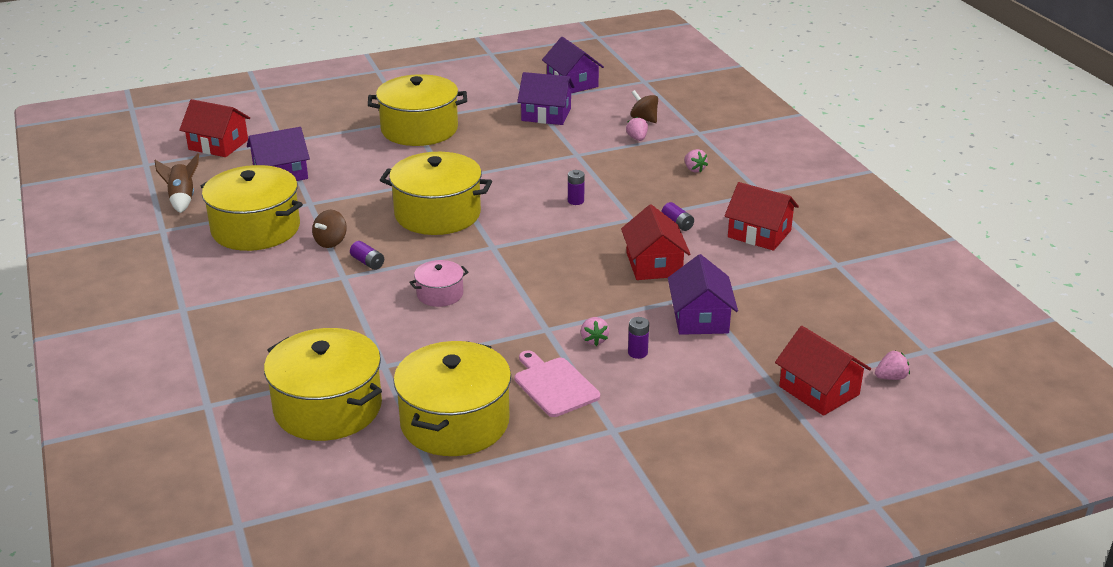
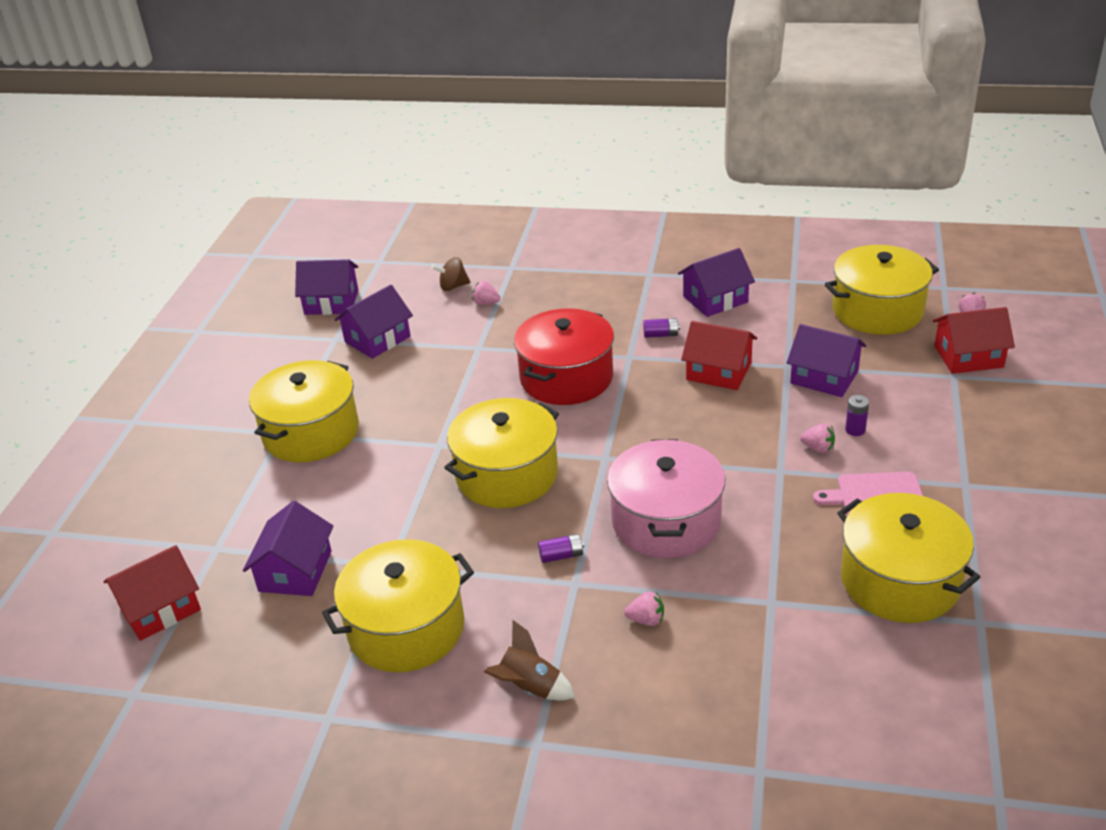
camera: 55 degrees left, 5 degrees up
brown rocket [155,153,199,213] -> brown rocket moved to [484,620,576,701]
yellow pot [264,328,382,441] -> yellow pot moved to [825,245,939,335]
brown spinning top [312,210,347,248] -> none
pink pot [409,260,468,307] -> pink pot [607,439,725,558], size x2.04
purple battery [568,170,585,205] -> red pot [514,308,614,405]
pink strawberry [684,149,708,173] -> pink strawberry moved to [624,591,664,626]
red house [725,182,799,251] -> purple house [678,248,755,317]

